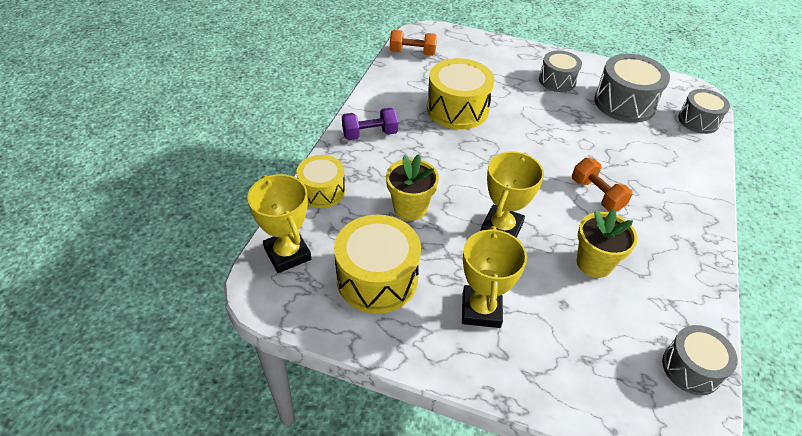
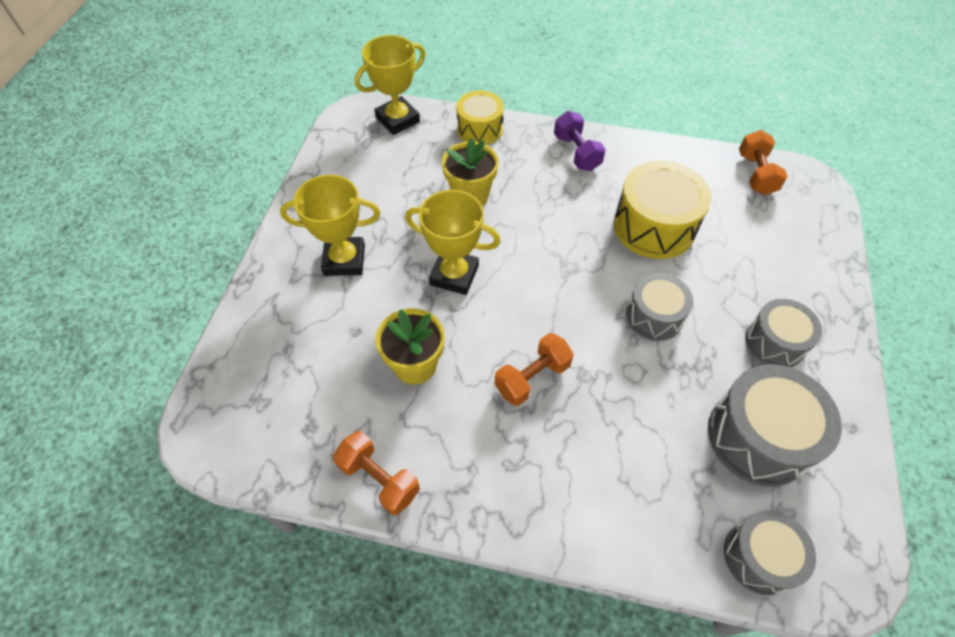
camera: 85 degrees right, 10 degrees up
yellow drum [334,215,421,314] -> none
grey drum [662,325,738,395] -> grey drum moved to [626,273,693,341]
none -> orange dumbbell [333,431,420,515]

